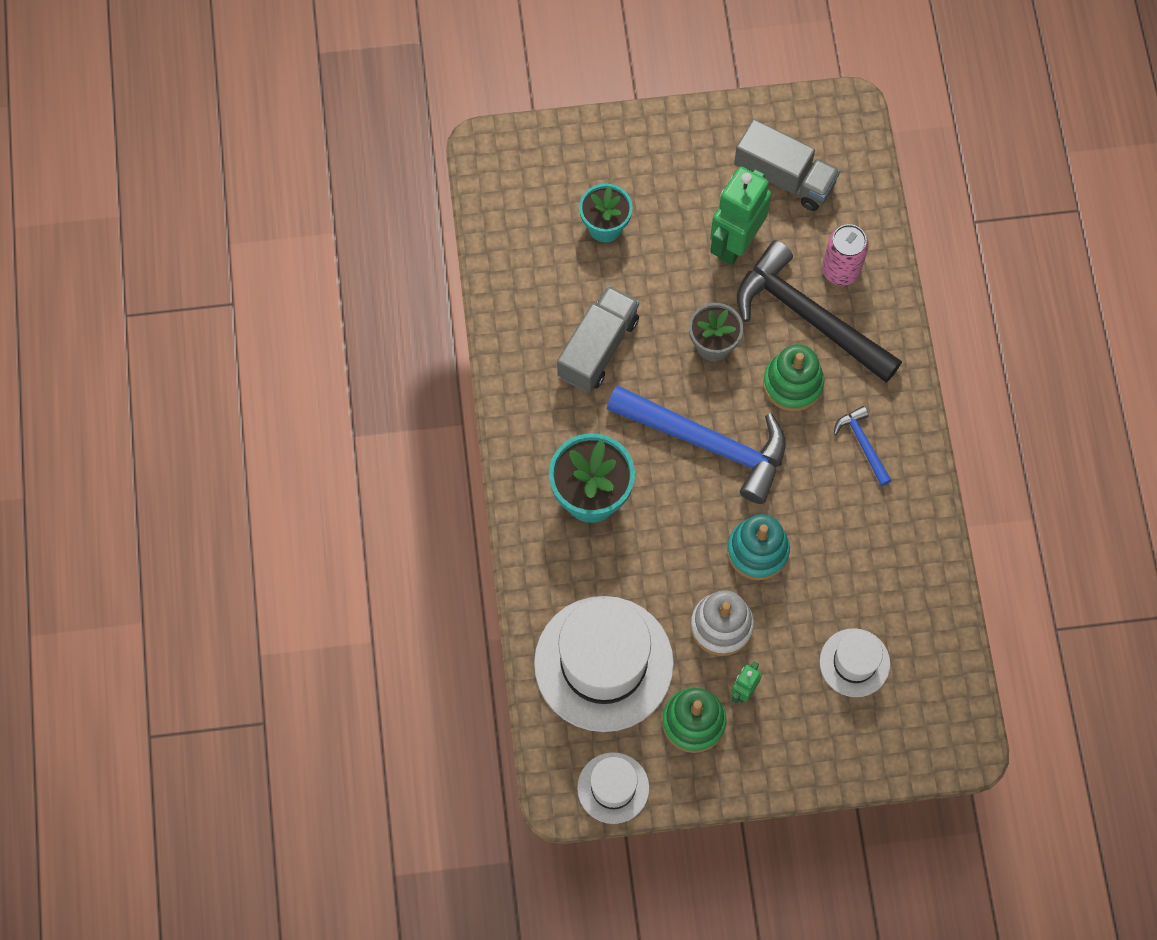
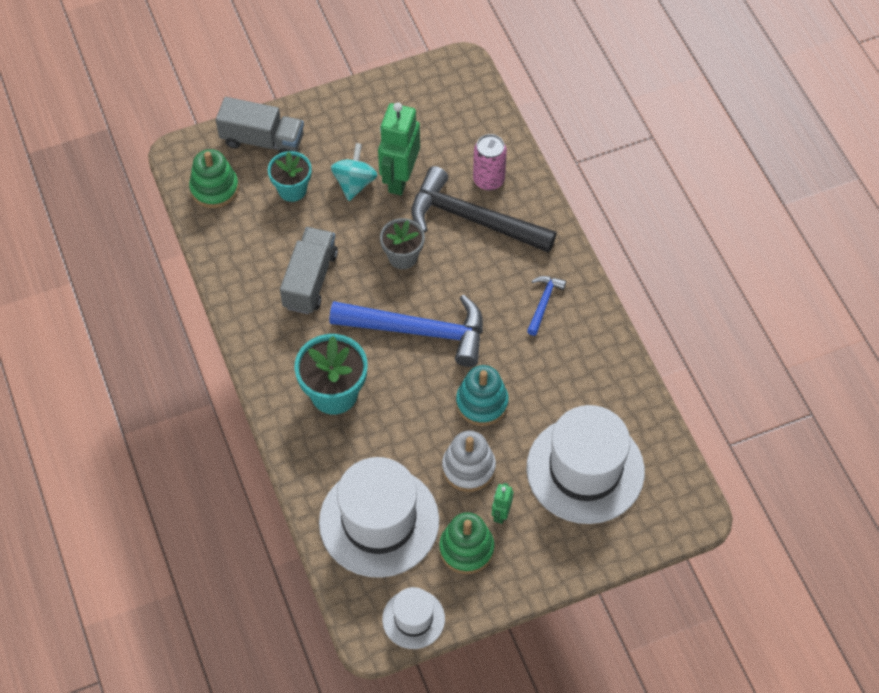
camera: 15 degrees left, 10 degrees down
grey truck [734,119,840,211] -> grey truck moved to [216,97,304,154]
green stacking toy [763,344,825,411] -> green stacking toy moved to [189,149,239,208]
white hat [820,628,890,697] -> white hat [527,405,645,524], size x1.97
blue hammer [834,406,892,486] -> blue hammer turned 60 degrees clockwise [527,276,566,336]
none -> turquoise spinning top [331,143,377,201]

